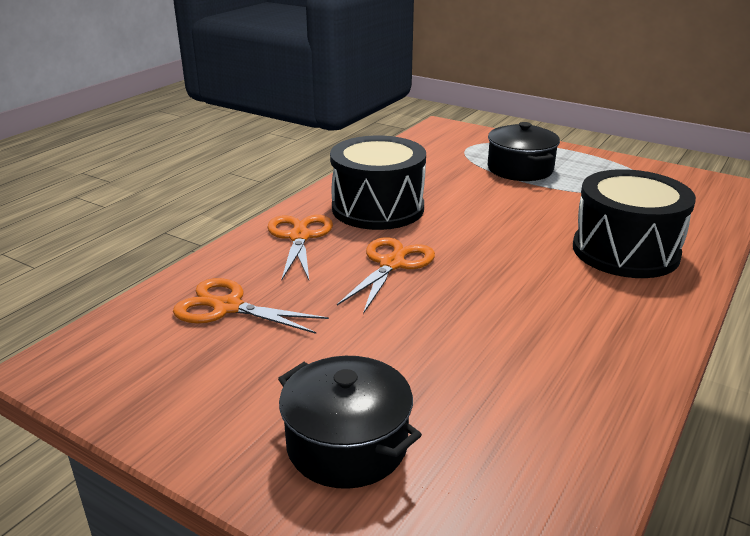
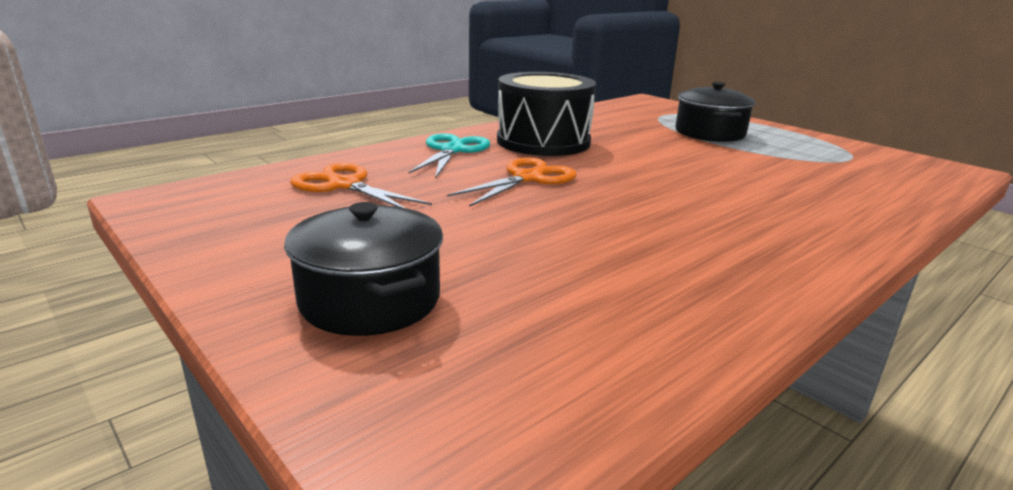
camera: 15 degrees right, 5 degrees down
orange scissors [268,215,333,280] -> turquoise scissors [409,133,490,178]
black drum [573,169,696,278] -> none

